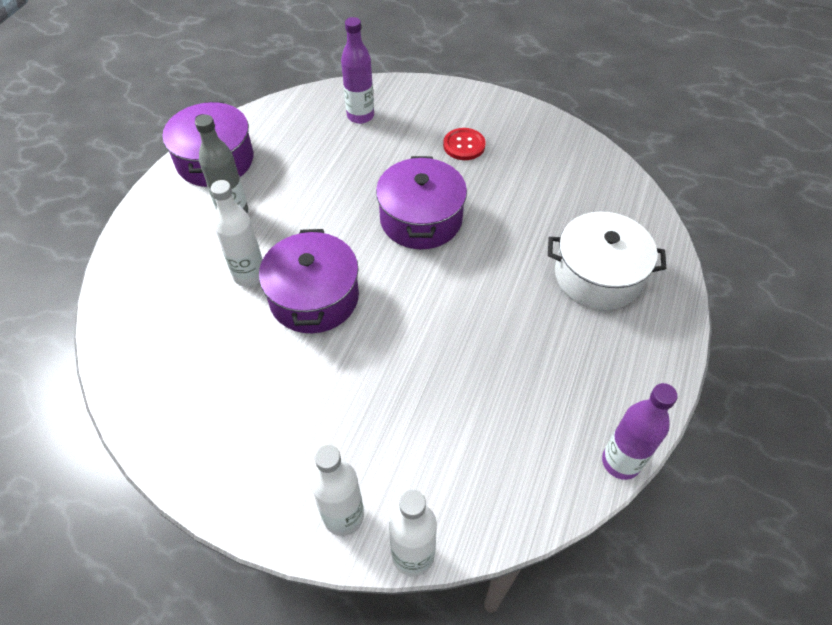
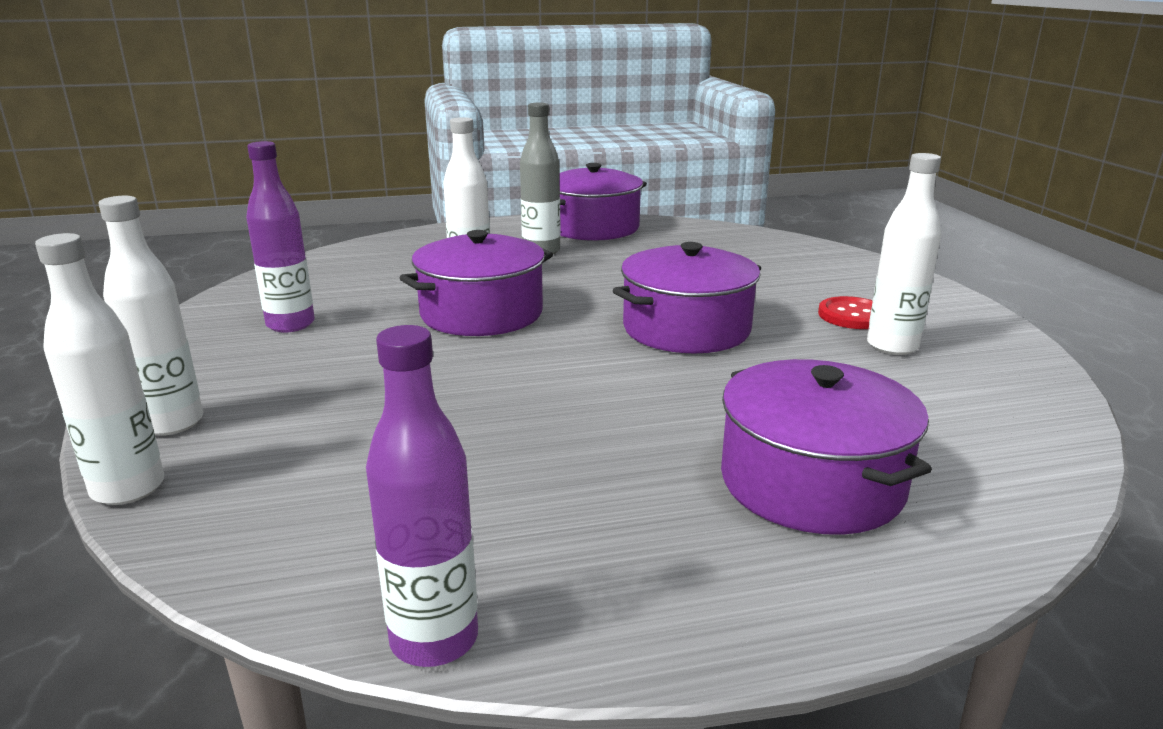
camera: 55 degrees right, 30 degrees down
purple bottle [341,17,374,124] -> purple bottle moved to [246,141,315,333]
white pot [548,212,666,310] -> purple pot [721,359,932,535]
none -> white bottle [867,153,941,355]

